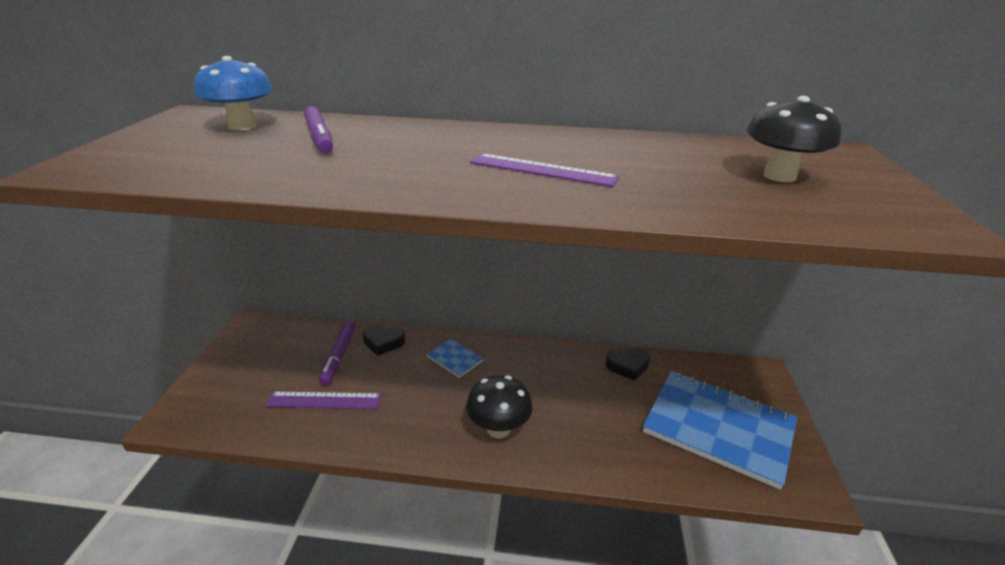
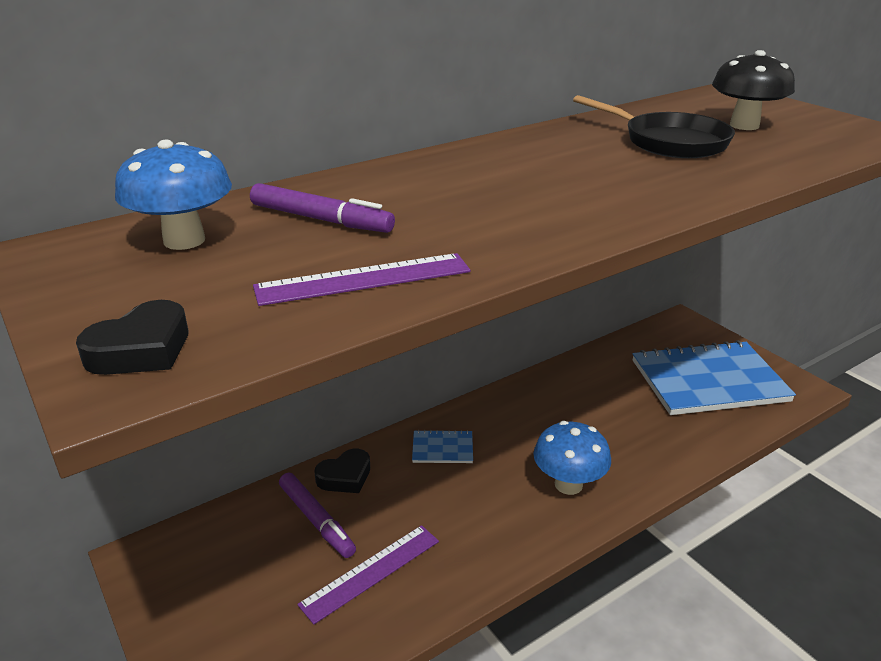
camera: 40 degrees left, 0 degrees up
black mushroom [466,375,533,438] -> blue mushroom [533,421,611,495]
purple ruler [470,153,619,187] -> purple ruler moved to [253,253,471,306]
black heart [605,348,650,381] -> black heart moved to [76,300,188,375]
none -> black pan [573,95,735,158]

